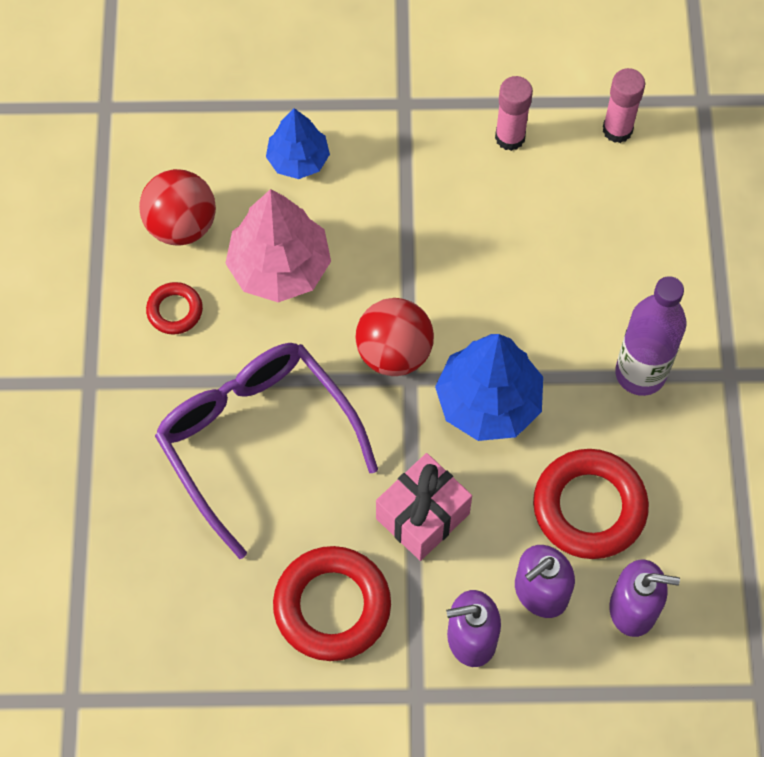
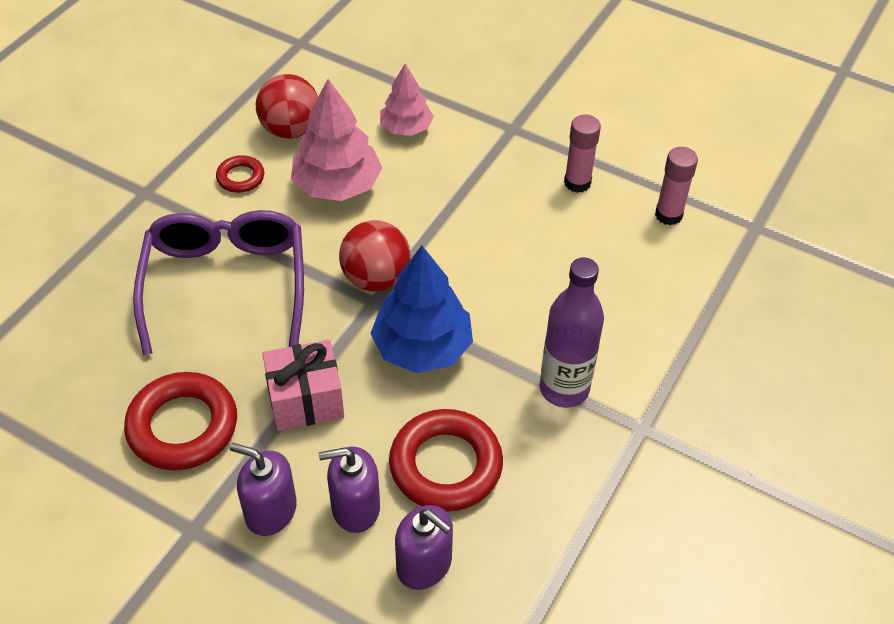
camera: 30 degrees right, 15 degrees down
blue tree [266,108,330,179] -> pink tree [380,64,434,136]

